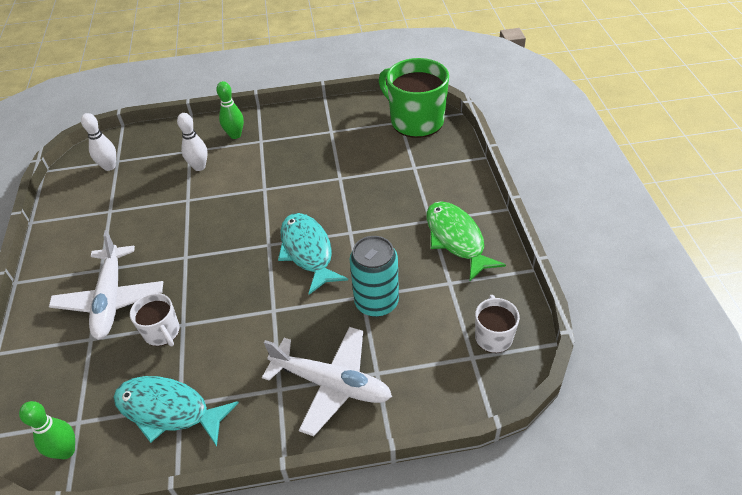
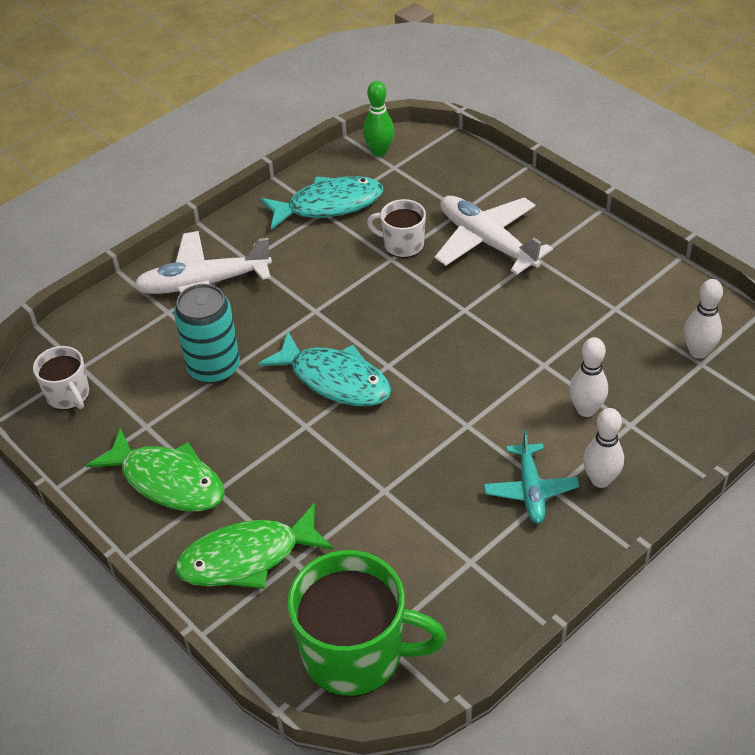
camera: 145 degrees right, 0 degrees up
green bowling pin [216,81,244,139] -> white bowling pin [583,408,624,488]
none -> green fish [175,503,334,589]
none -> turquoise plane [484,430,579,524]

